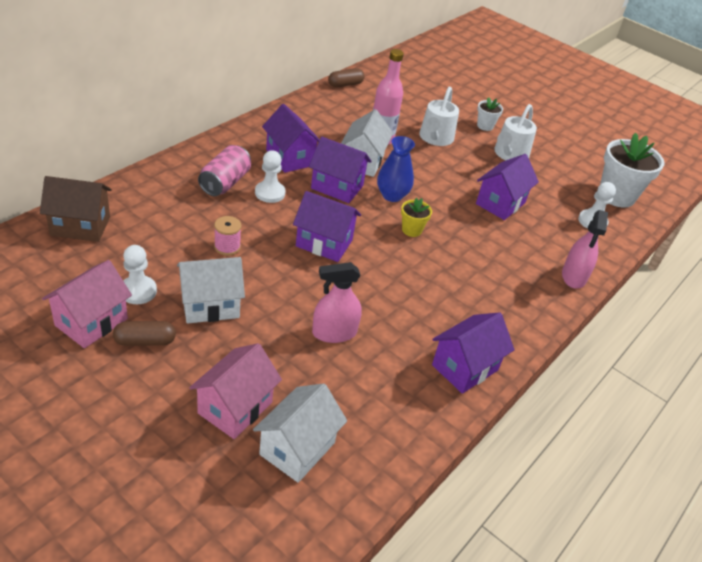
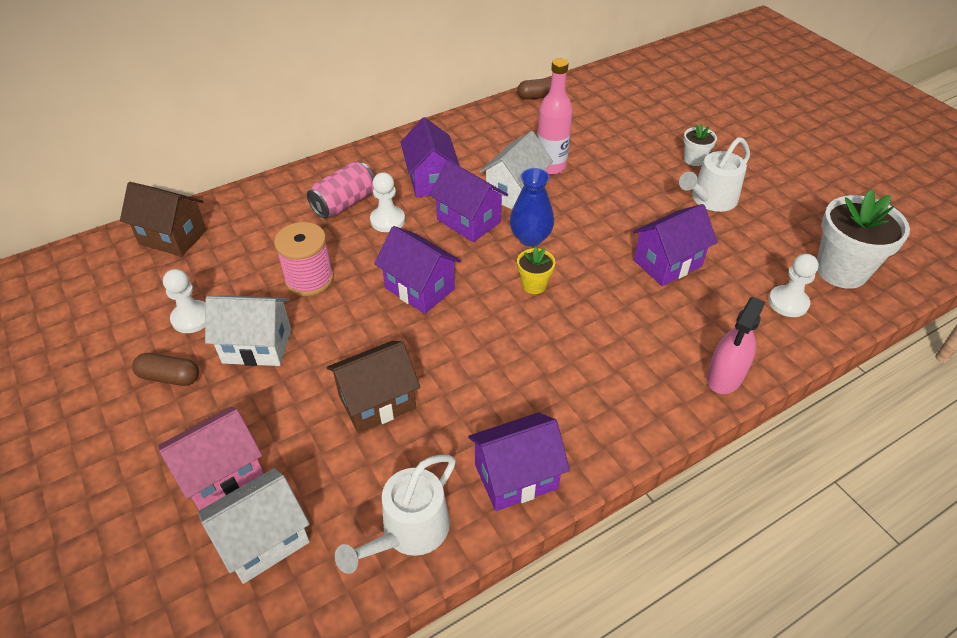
camera: 25 degrees right, 5 degrees up
pink house [42,260,132,348] -> none
pink spool [214,216,241,256] -> pink spool [274,222,334,296], size x1.63
pink spray bottle [312,262,362,343] -> brown house [326,341,420,433]
white watering can [419,86,459,146] -> white watering can moved to [335,455,456,574]

